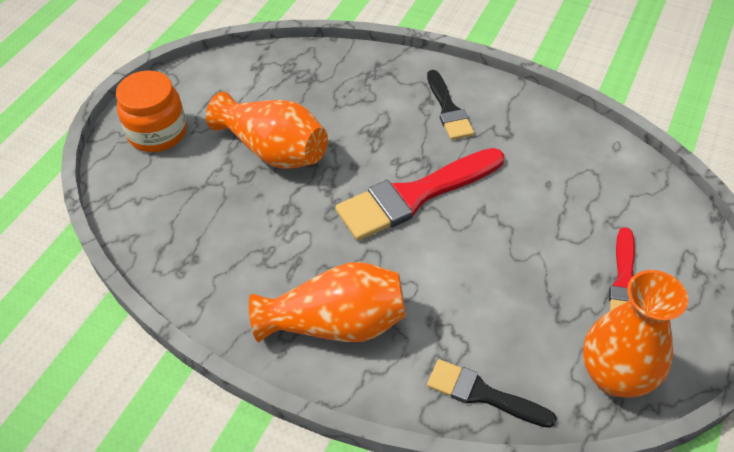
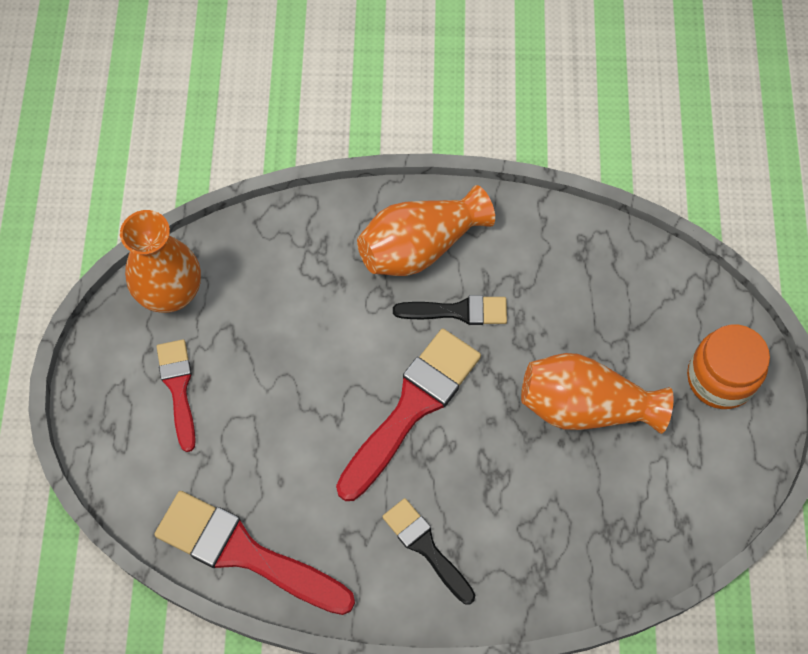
camera: 155 degrees right, 15 degrees up
black brush [427,359,557,428] -> black brush moved to [393,295,507,325]
none -> red brush [154,491,355,615]

